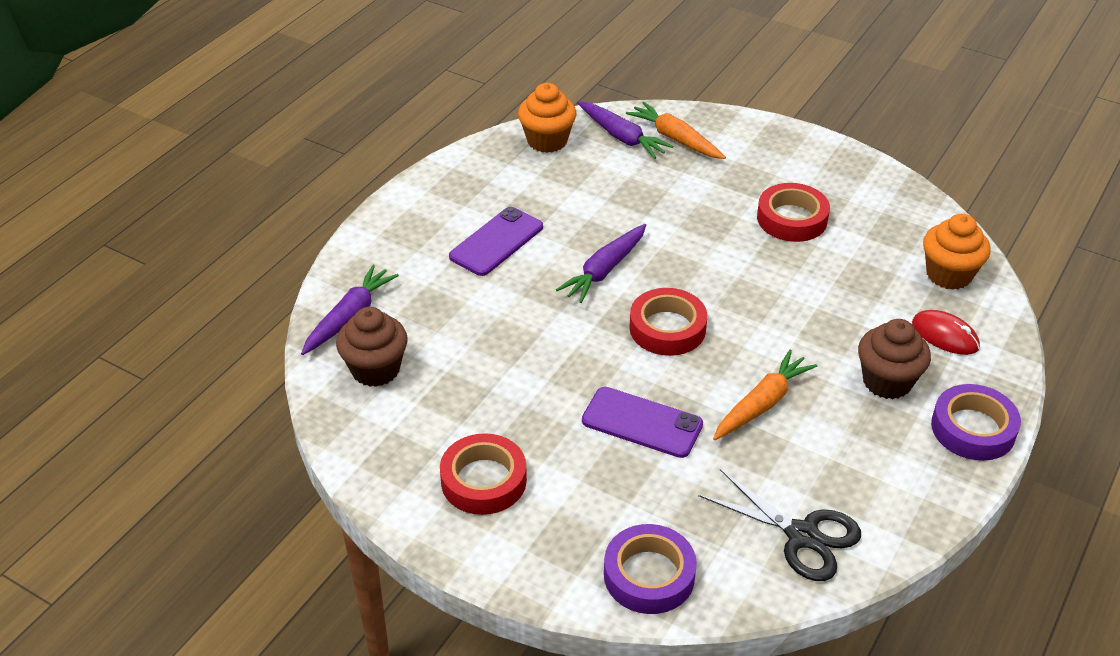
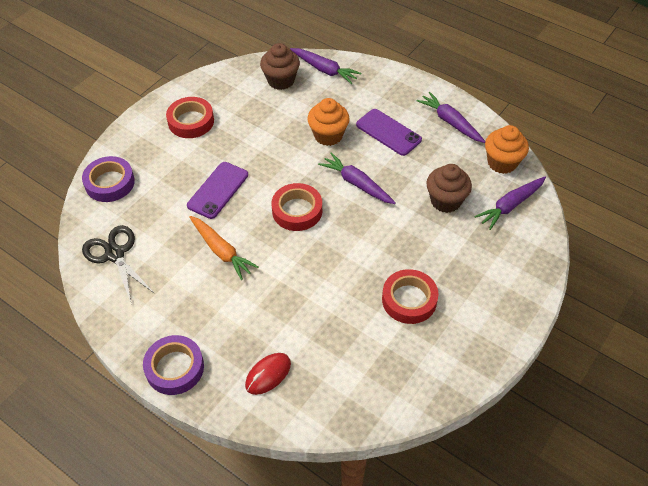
camera: 95 degrees right, 10 degrees up
orange carrot [626,102,726,159] -> none
black scissors [698,469,861,581] -> black scissors turned 105 degrees clockwise [82,225,155,302]
brown cupcake [858,319,931,399] -> brown cupcake moved to [426,164,472,213]
orange cupcake [923,214,991,290] -> orange cupcake moved to [307,98,350,146]
none -> purple carrot [417,92,485,143]

